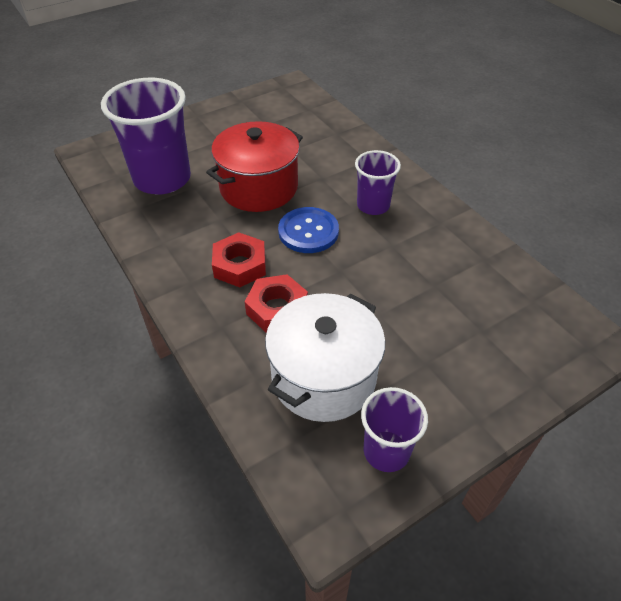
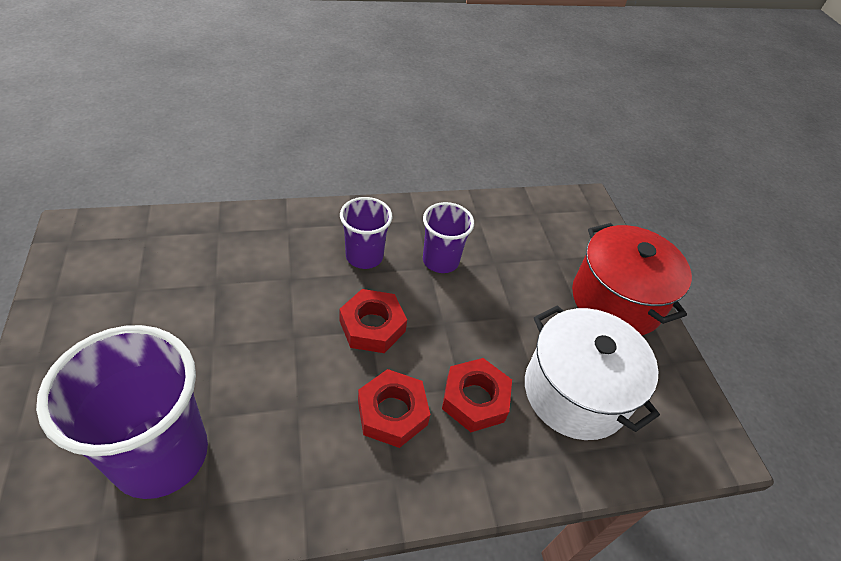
camera: 75 degrees left, 0 degrees up
red pot [206,121,303,212] -> red pot moved to [572,223,692,335]
blue button [278,207,339,253] -> red nut [339,289,407,353]
purple cup [361,387,428,472] -> purple cup moved to [423,202,474,273]

